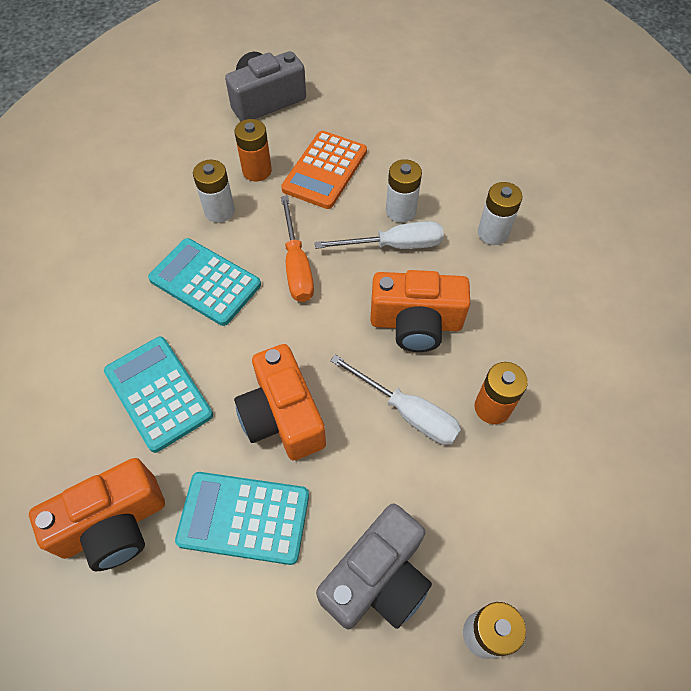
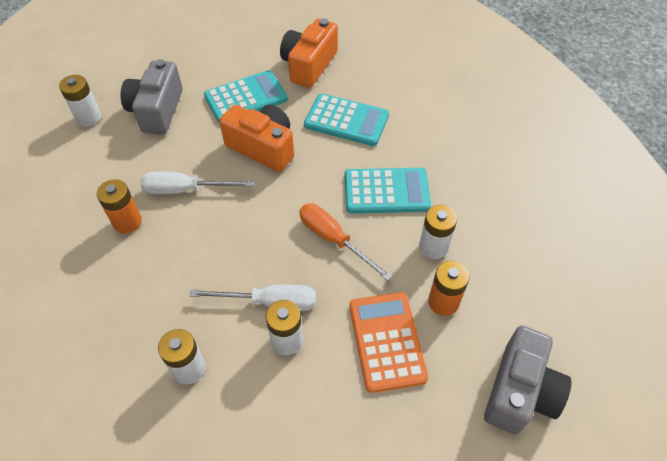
camera: 145 degrees right, 5 degrees down
white screwdriver [315,221,444,249] -> white screwdriver turned 135 degrees counterclockwise [190,285,316,311]
orange camera [370,270,470,352] -> none

